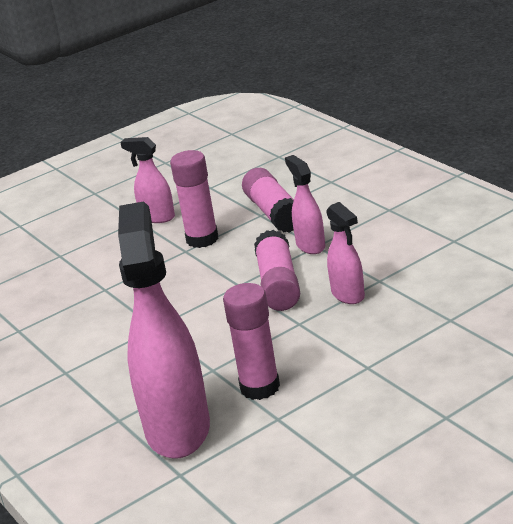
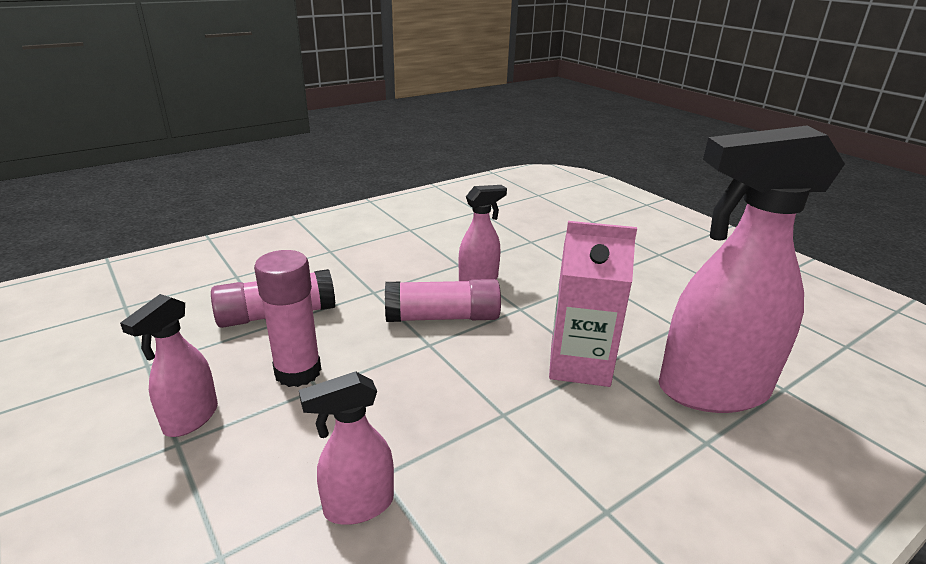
camera: 95 degrees left, 0 degrees up
pink glue stick [223,283,280,400] -> none
pink spray bottle [285,155,325,254] -> pink spray bottle moved to [299,371,394,525]
none -> pink carton [549,221,637,387]

